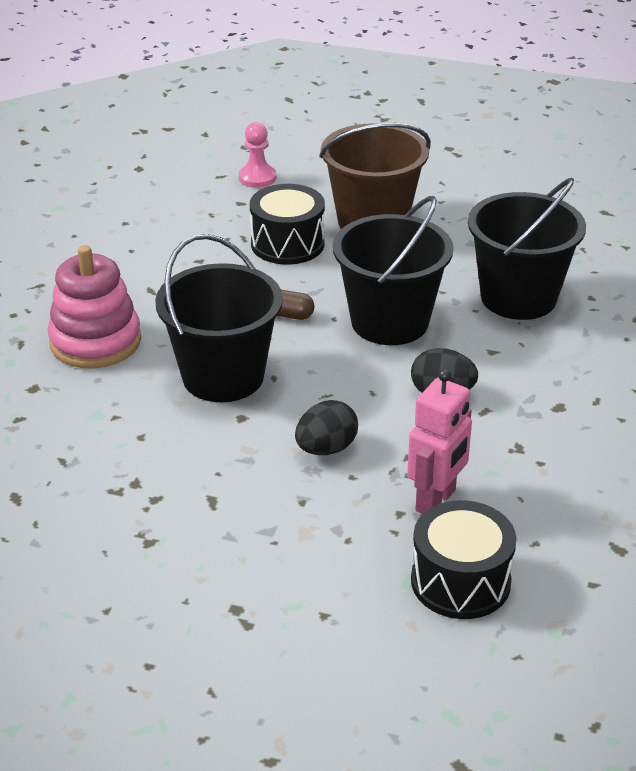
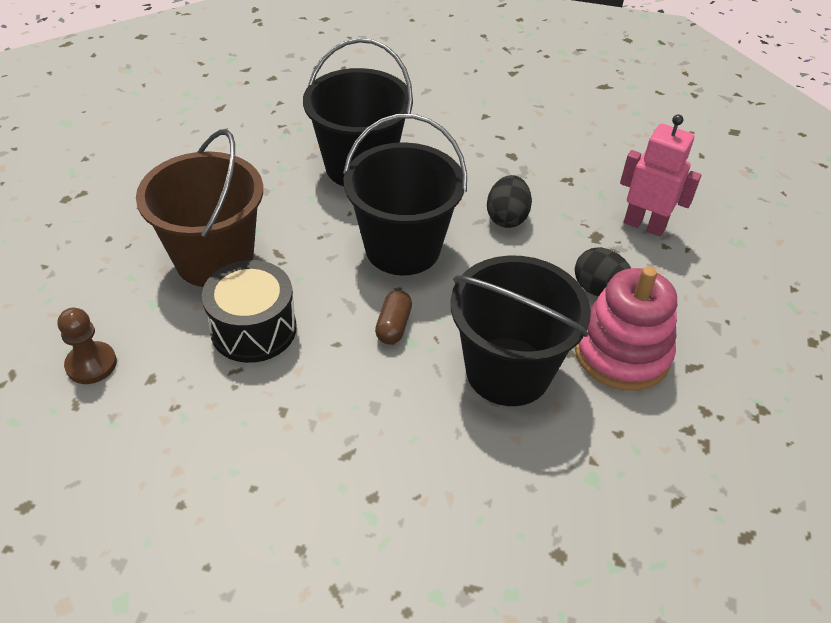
camera: 95 degrees left, 10 degrees up
pink stacking toy [48,245,141,369] -> pink stacking toy moved to [575,267,677,391]
pink pawn [239,122,276,188] -> brown pawn [58,308,117,384]
black drum [411,500,517,619] -> none

